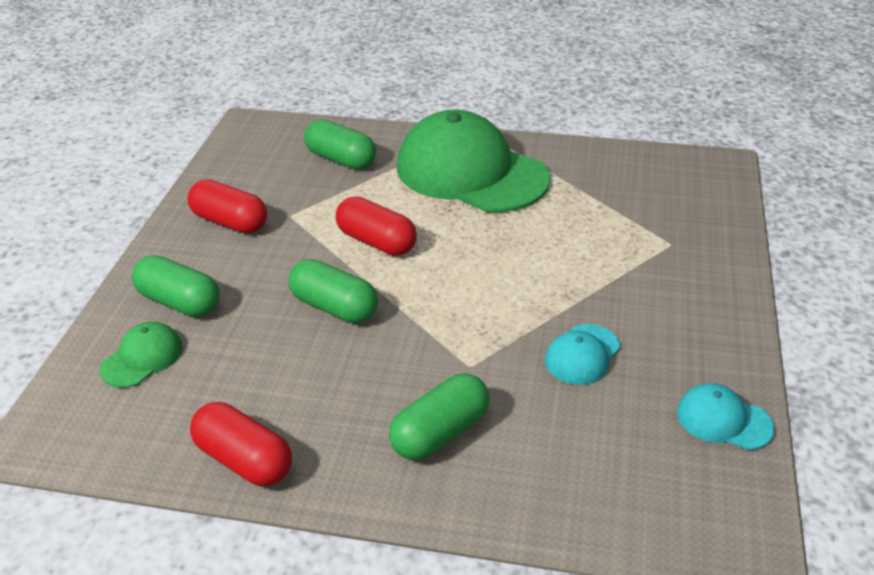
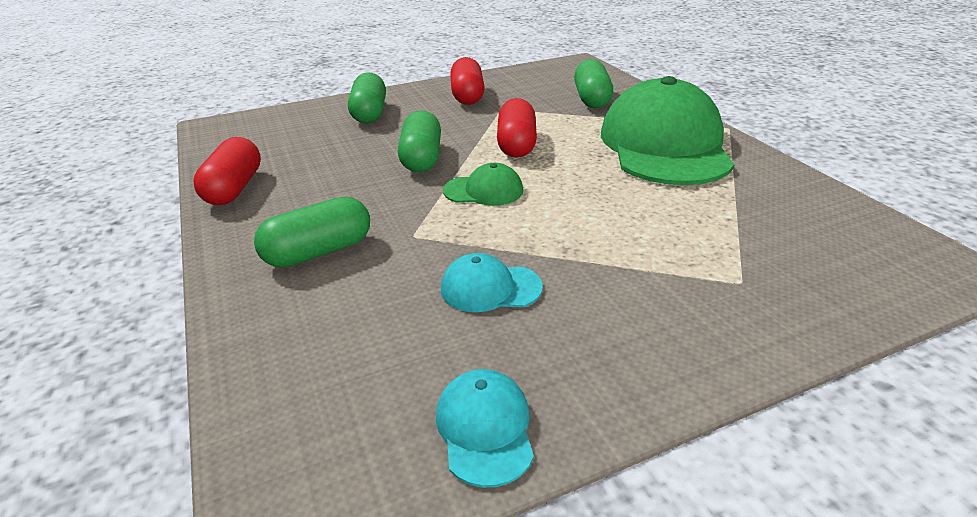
camera: 55 degrees right, 5 degrees down
green cap [100,322,183,388] -> green cap moved to [443,163,523,206]
green capsule [389,373,489,460] -> green capsule turned 45 degrees counterclockwise [254,196,370,268]

